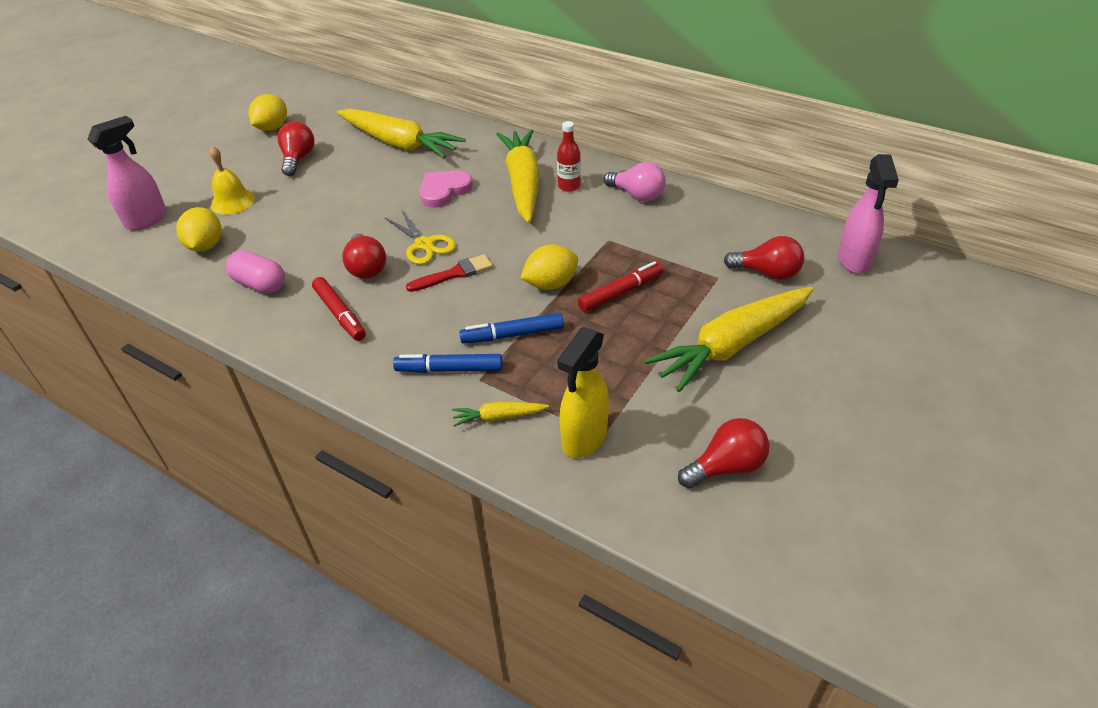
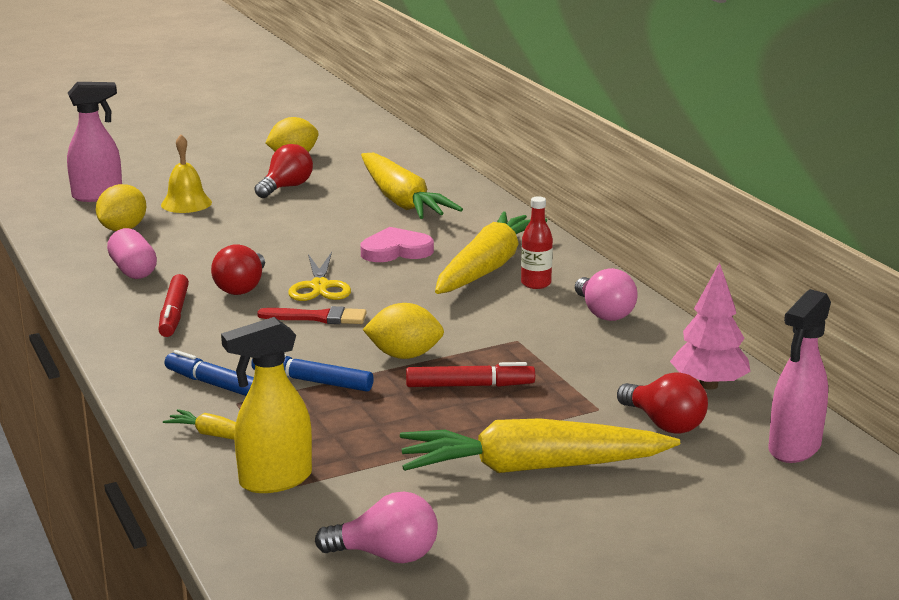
camera: 30 degrees right, 20 degrees down
red light bulb [678,418,769,488] -> pink light bulb [315,492,438,563]
none -> pink tree [670,262,751,389]

